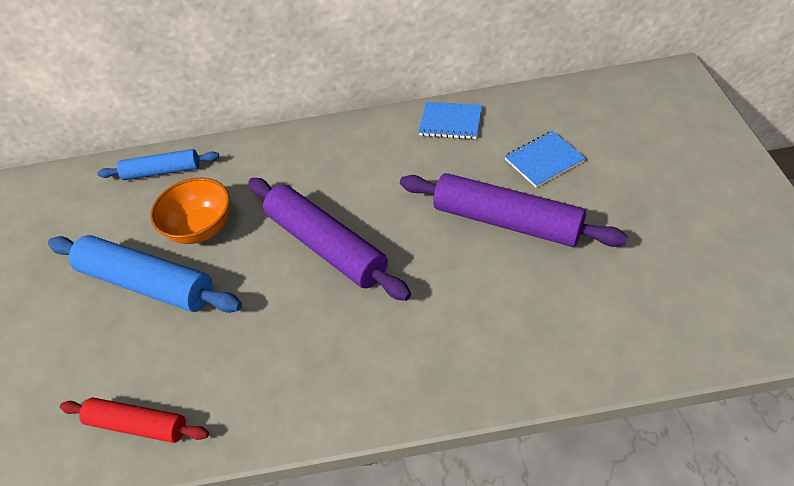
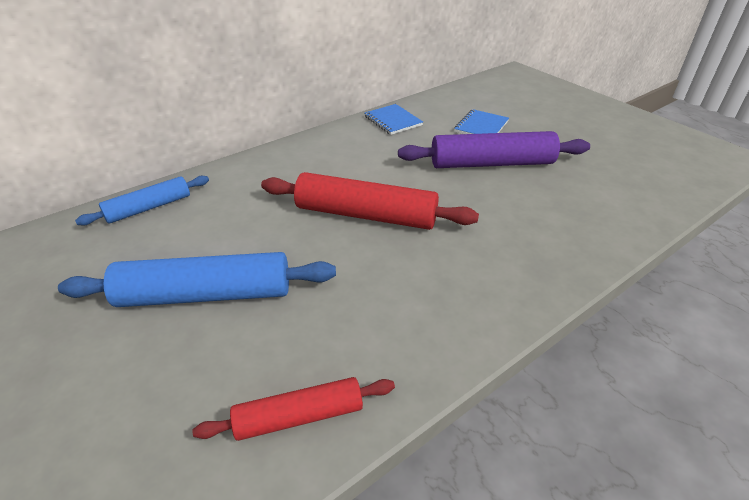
camera: 35 degrees left, 10 degrees down
orange bowl [150,178,230,244] -> none
purple rolling pin [248,178,411,301] -> red rolling pin [261,172,479,230]
blue notebook [418,102,482,139] -> blue notebook turned 75 degrees clockwise [365,104,423,135]

